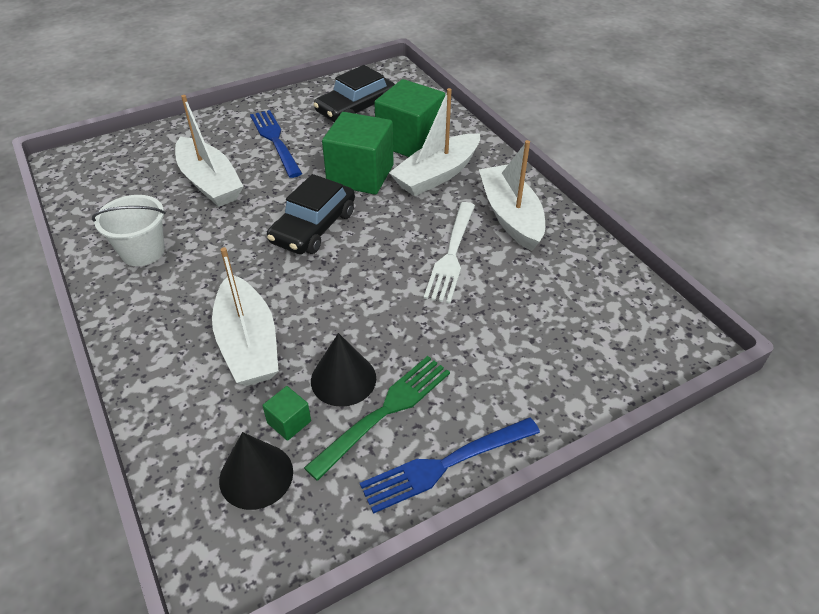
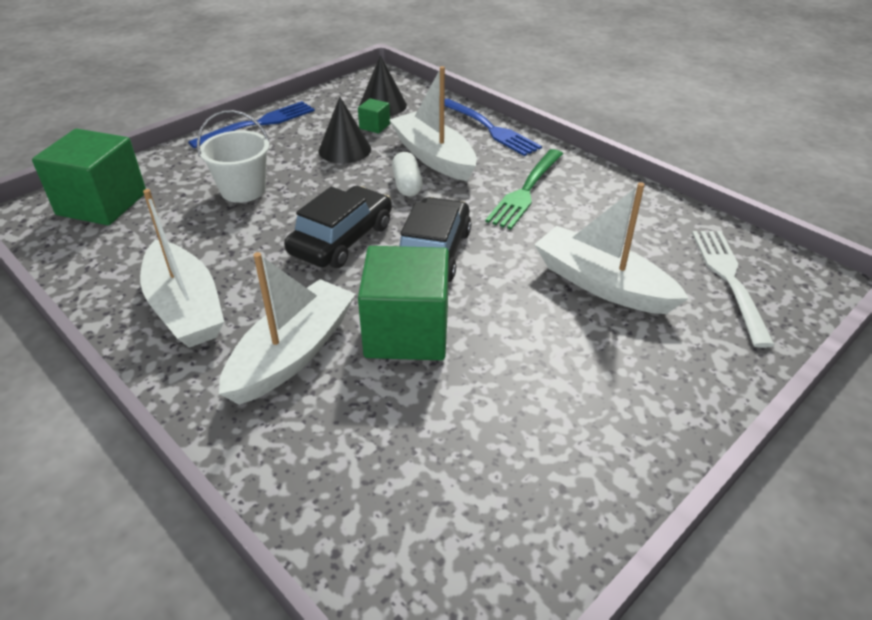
camera: 165 degrees right, 5 degrees down
white bucket [92,195,165,266] -> white bucket moved to [197,110,269,203]
blue fork [250,110,302,178] -> blue fork moved to [444,99,542,156]
green fork [304,356,450,481] -> green fork moved to [485,149,563,229]
black car [313,65,395,122] -> black car moved to [284,186,392,268]
green cube [374,79,445,157] -> green cube moved to [32,129,146,225]
white fork [424,202,475,303] -> white fork moved to [692,231,775,348]
none -> white capsule [392,152,423,197]

